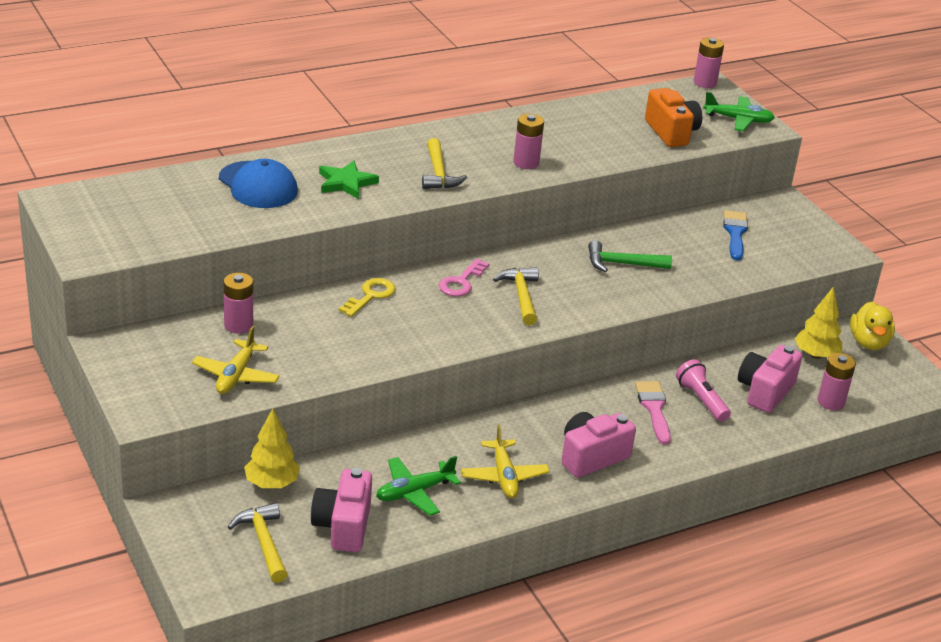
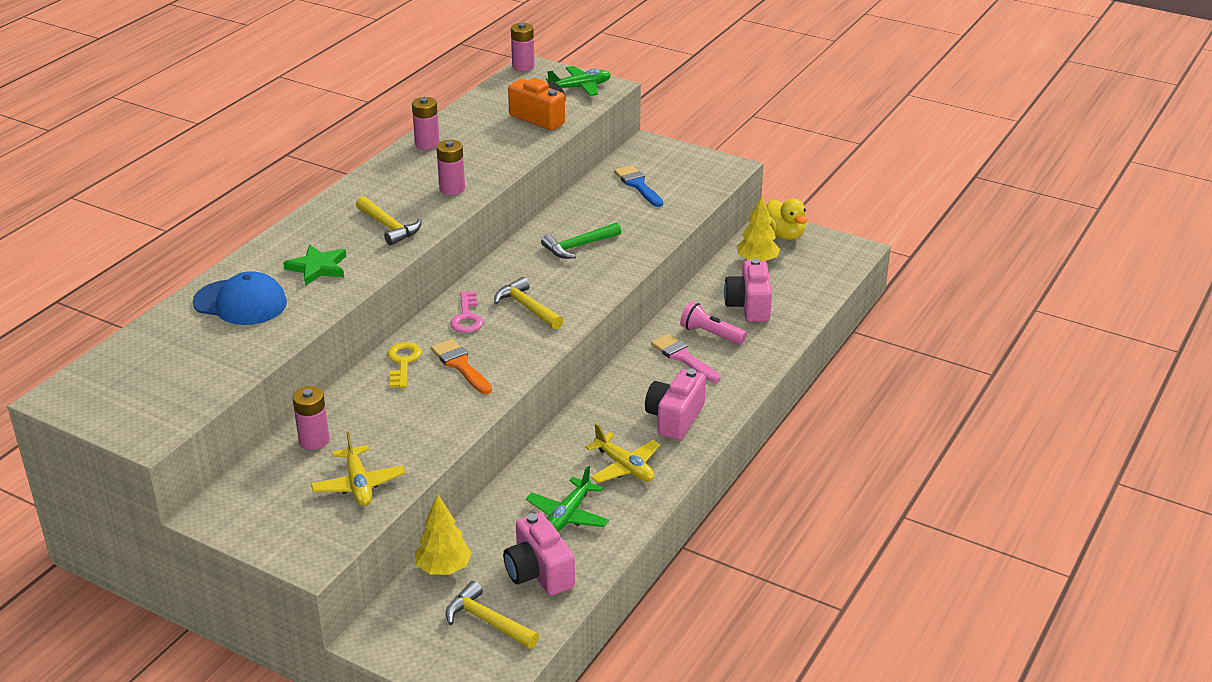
camera: 30 degrees left, 0 degrees up
pink battery [818,353,856,411] -> pink battery moved to [412,97,440,150]
none -> orange brush [431,339,492,394]

